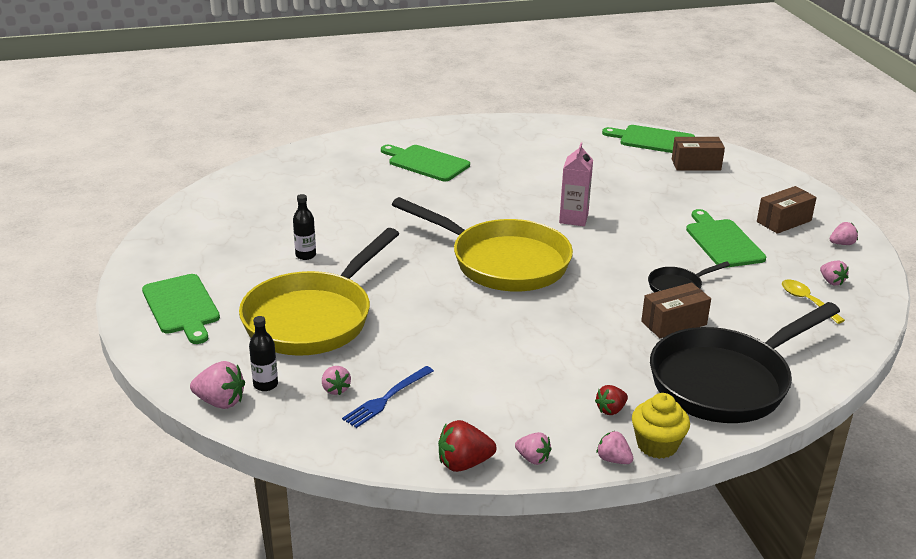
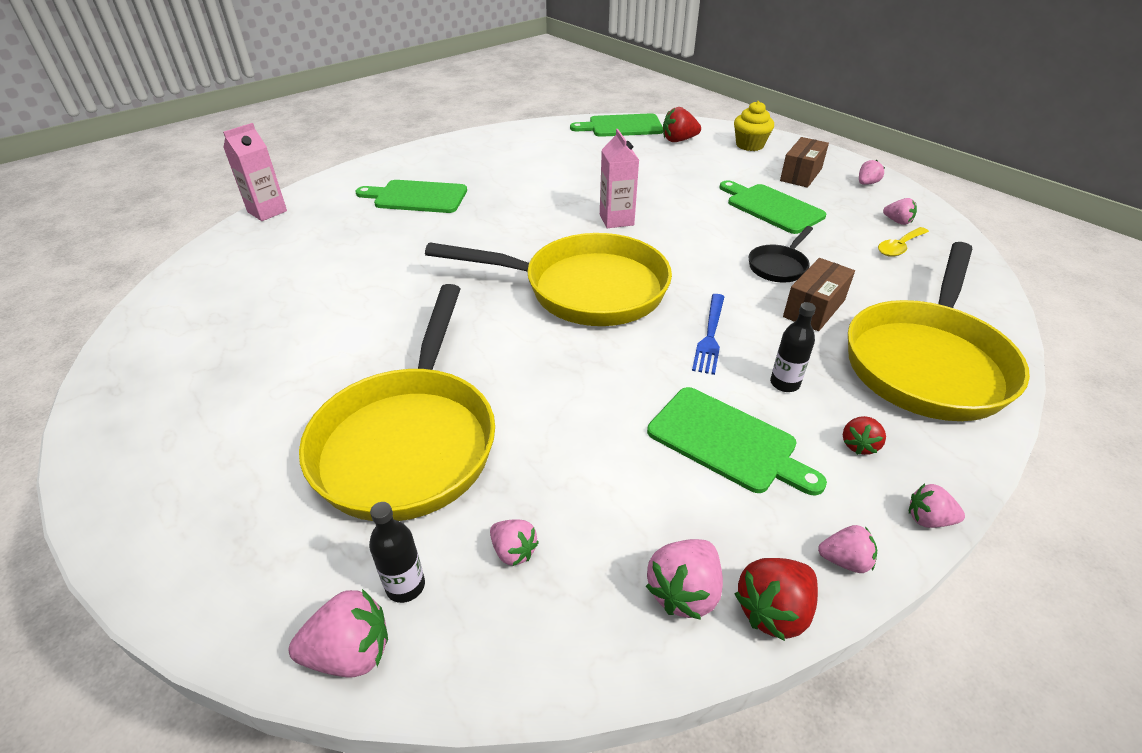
camera: 25 degrees left, 10 degrees up
green cutting board [142,274,220,344] -> green cutting board moved to [647,387,827,495]
black bottle [293,194,316,260] -> black bottle moved to [770,302,816,392]
blue fork [342,366,434,428] -> blue fork moved to [692,294,724,375]
yellow cupcake [632,393,690,459] -> yellow cupcake moved to [734,101,774,151]
black pan [650,302,840,423] -> yellow pan [848,242,1030,421]
brown box [672,137,725,171] -> red strawberry [663,107,701,142]
yellow spoon [782,279,845,324] -> yellow spoon turned 75 degrees counterclockwise [878,227,929,257]
none -> pink carton [223,123,287,221]
none -> pink strawberry [646,539,723,620]

